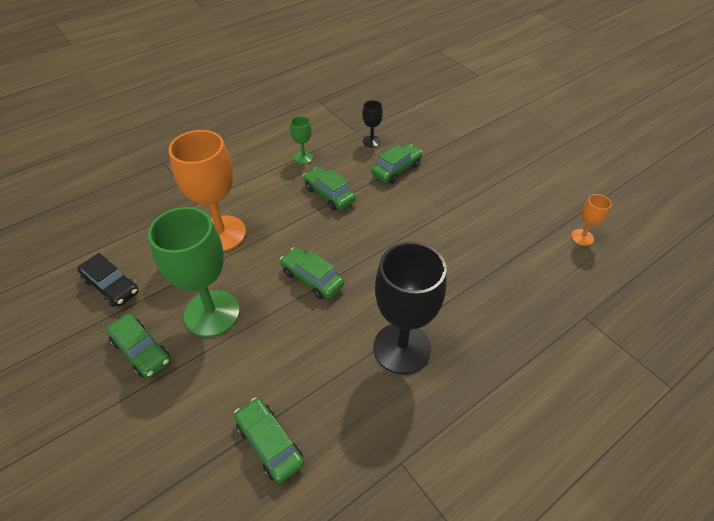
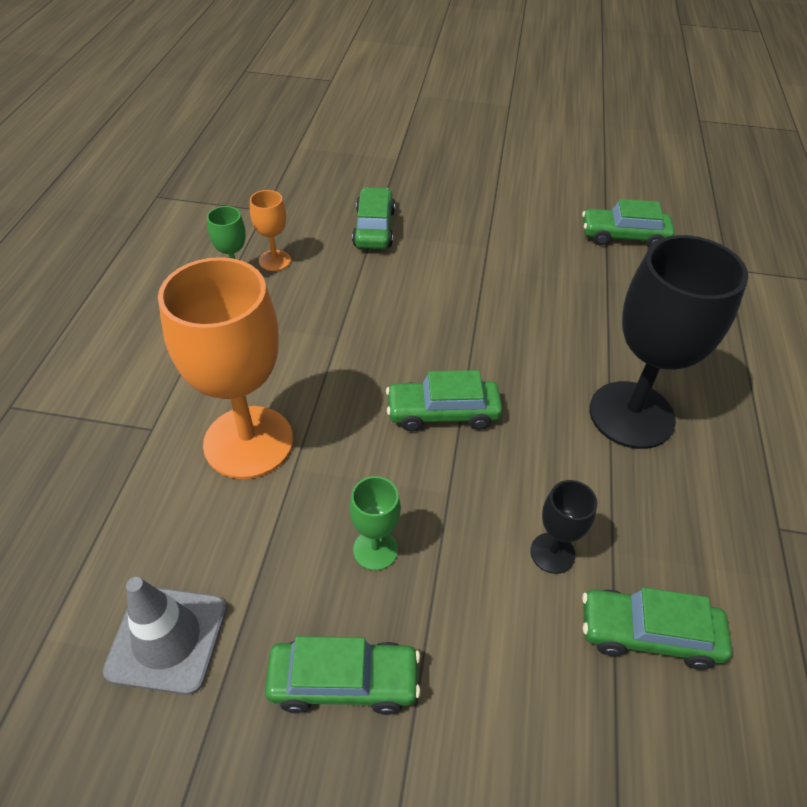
camera: 45 degrees left, 0 degrees up
black car [77,253,138,307] -> grey traffic cone [103,577,227,695]
green goblet [148,207,240,337] -> green goblet [349,476,401,571], size x0.45
green car [303,167,356,210] -> green car moved to [582,199,675,248]
black goblet [362,100,383,148] -> black goblet moved to [530,480,597,574]
orange goblet [571,194,612,246] -> orange goblet moved to [250,190,291,271]

